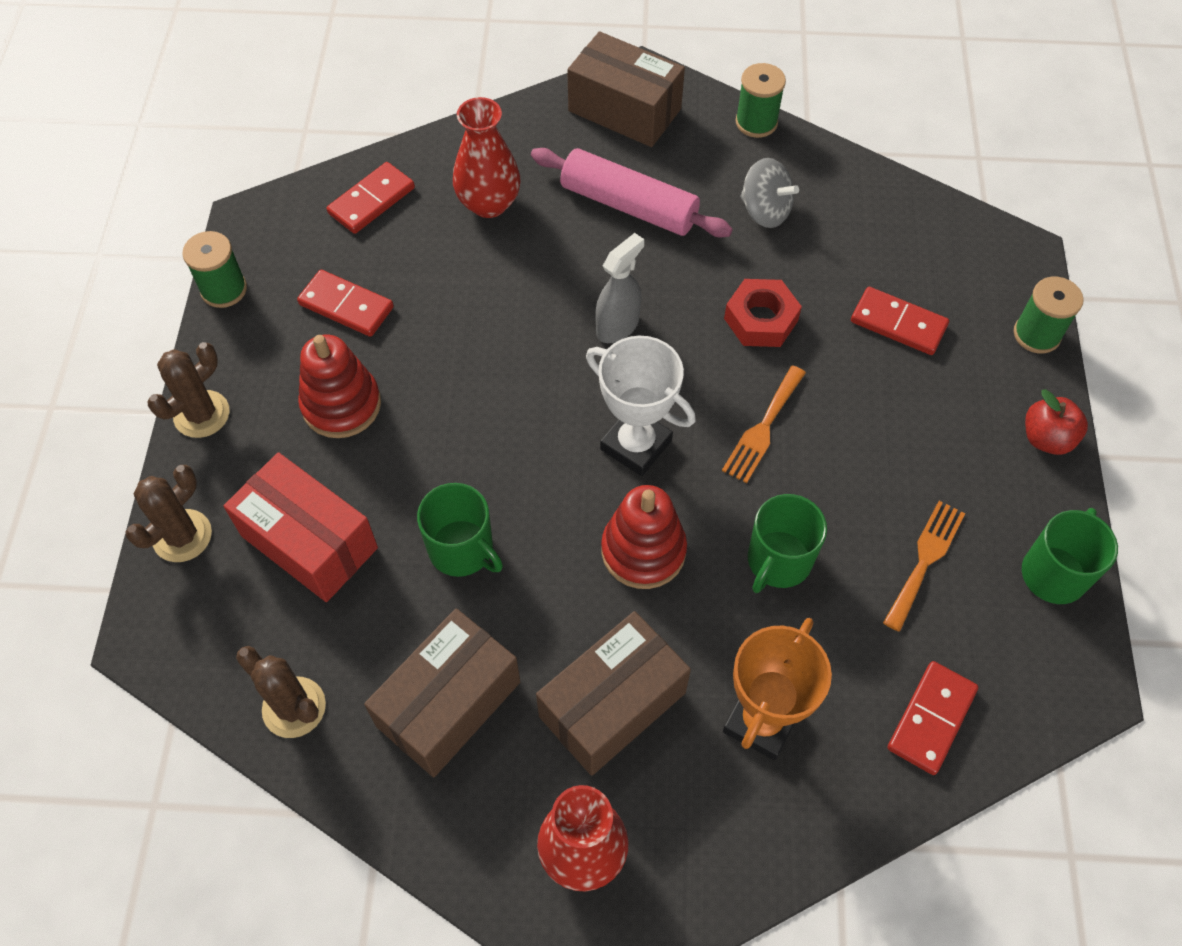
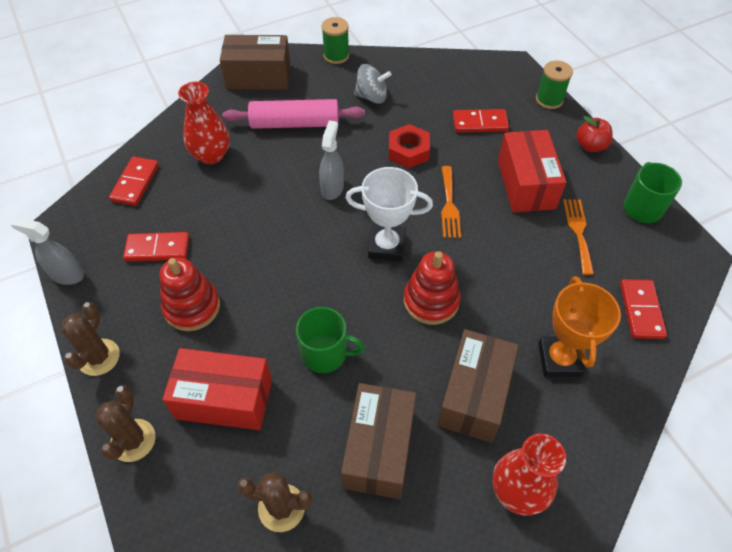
camera: 30 degrees left, 5 degrees down
green spool [182,231,247,308] -> grey spray bottle [10,218,84,285]
green mug [748,494,827,593] -> none
none -> red box [498,130,566,213]

